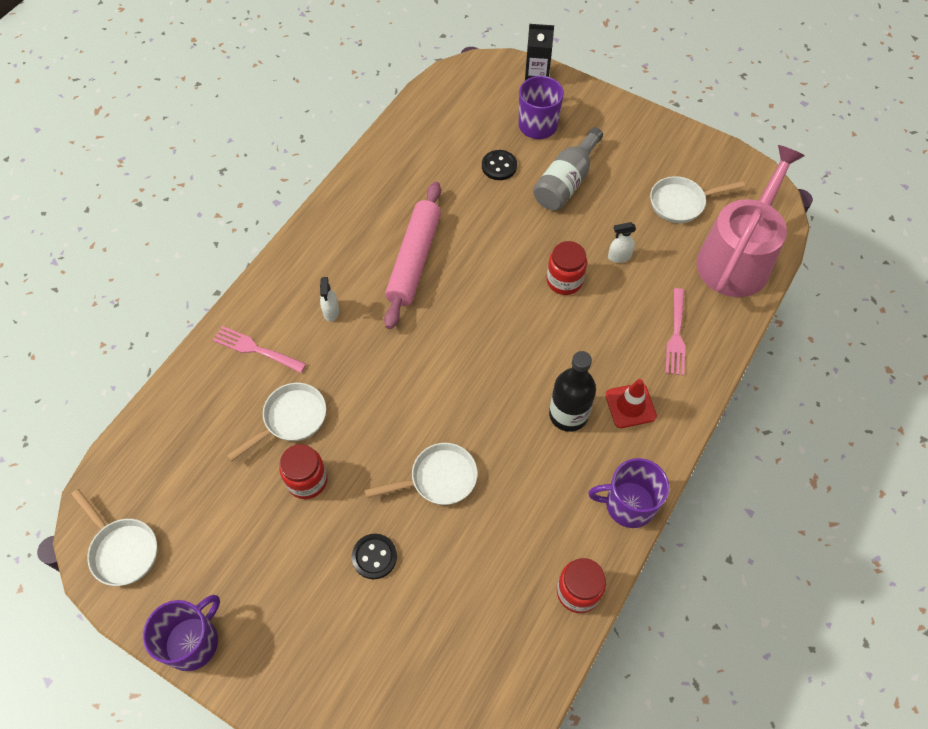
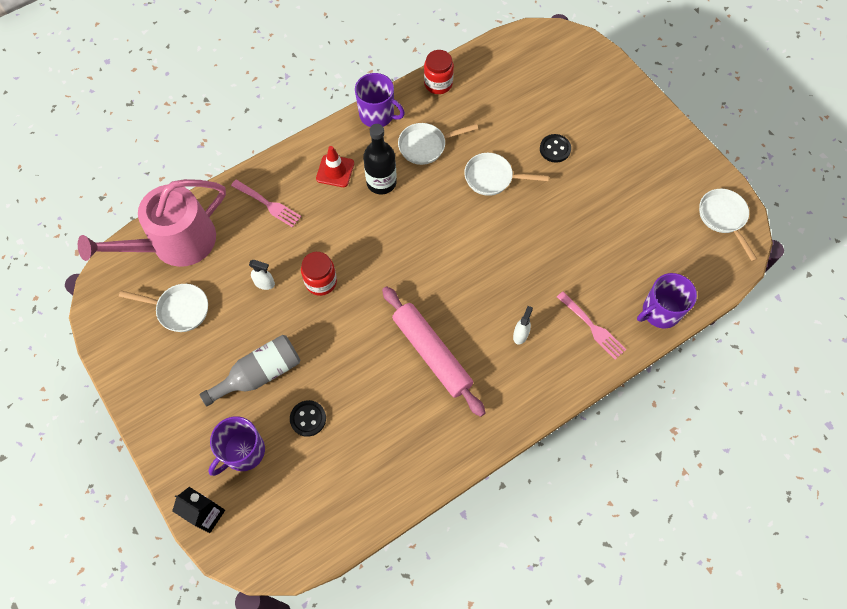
camera: 155 degrees left, 5 degrees up
purple mug [143,595,220,671] -> purple mug moved to [637,273,697,329]
white pan [227,383,326,462] -> white pan moved to [398,123,478,165]
red jar [279,444,327,499] -> none
pink rolling pin [384,182,441,329] -> pink rolling pin turned 75 degrees counterclockwise [382,286,485,417]
pink fork [665,288,686,376] -> pink fork turned 90 degrees clockwise [231,180,301,227]

